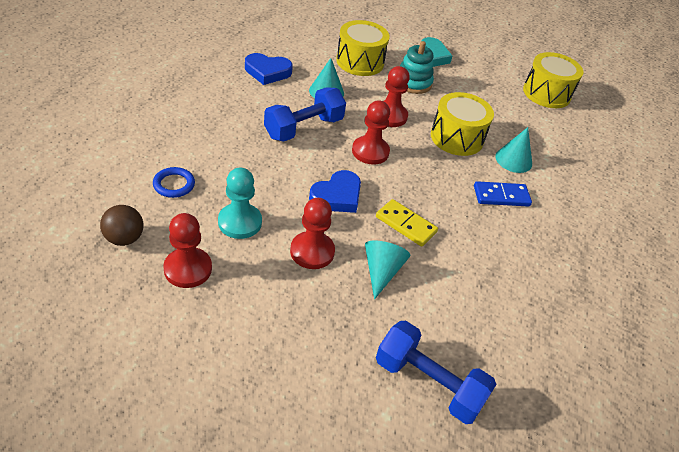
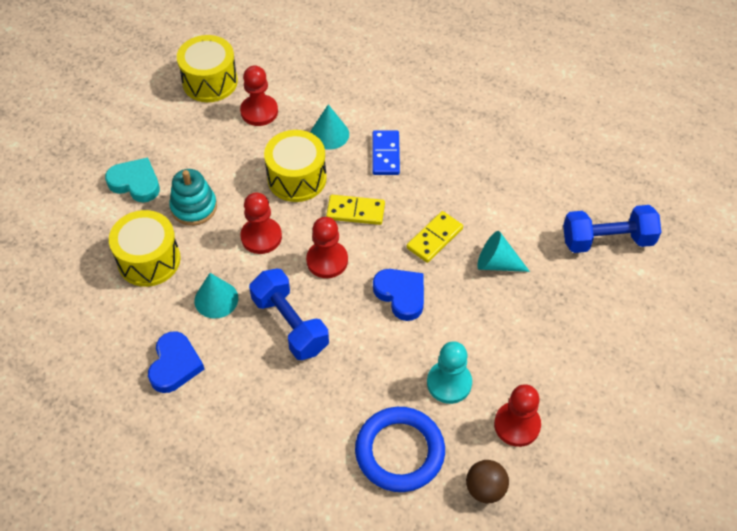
camera: 80 degrees left, 10 degrees up
blue ring [153,167,195,198] -> blue ring [355,407,445,492], size x1.96
red pawn [290,198,335,269] -> red pawn moved to [240,65,278,126]
blue dumbbell [376,321,497,424] -> blue dumbbell turned 45 degrees clockwise [563,205,661,253]
none -> yellow domino [326,195,385,225]

